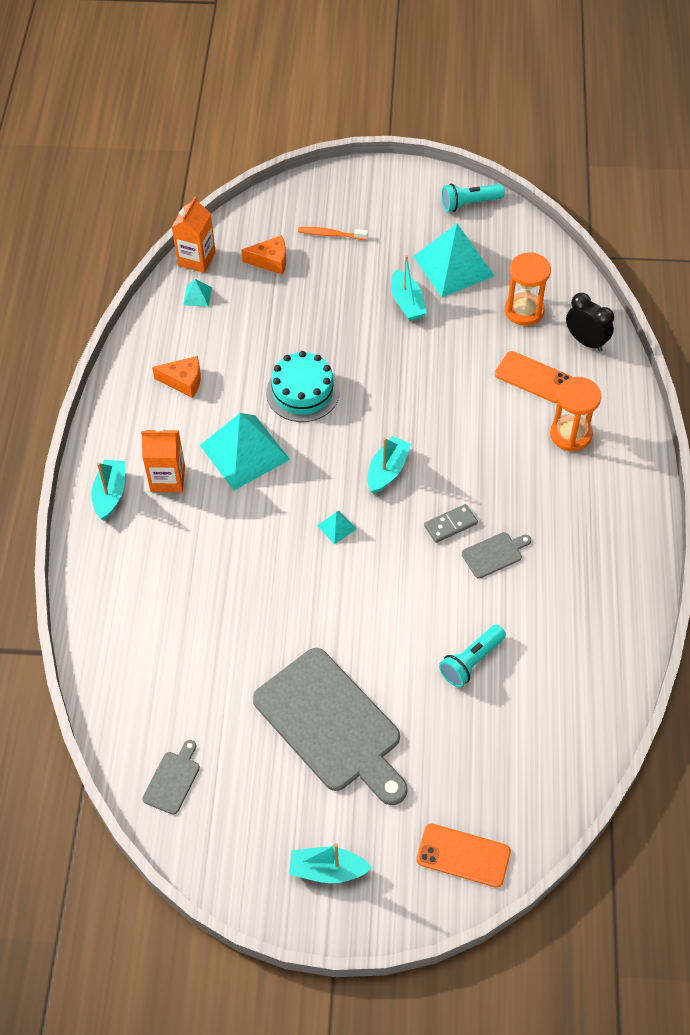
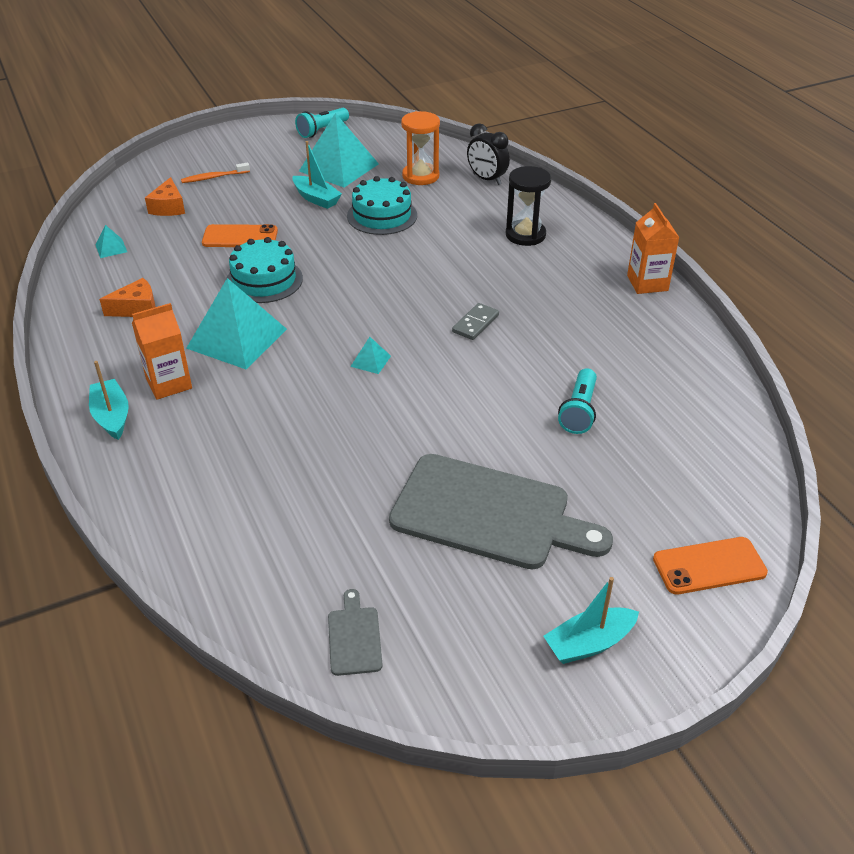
camera: 30 degrees left, 15 degrees down
orange carton [172,197,216,273] -> orange carton moved to [627,203,679,294]
orange cheese [241,235,286,275] -> orange cheese turned 120 degrees clockwise [145,177,185,216]
turquoise boat [368,436,411,494] -> none
grey cutting board [462,532,531,579] -> none
orange phone [495,351,572,403] -> orange phone moved to [202,224,278,247]
orange hourglass [550,377,601,452] -> black hourglass [506,166,551,246]
black clock [566,293,614,352] -> black clock turned 150 degrees counterclockwise [467,123,510,185]
none -> turquoise cake [347,176,417,235]

